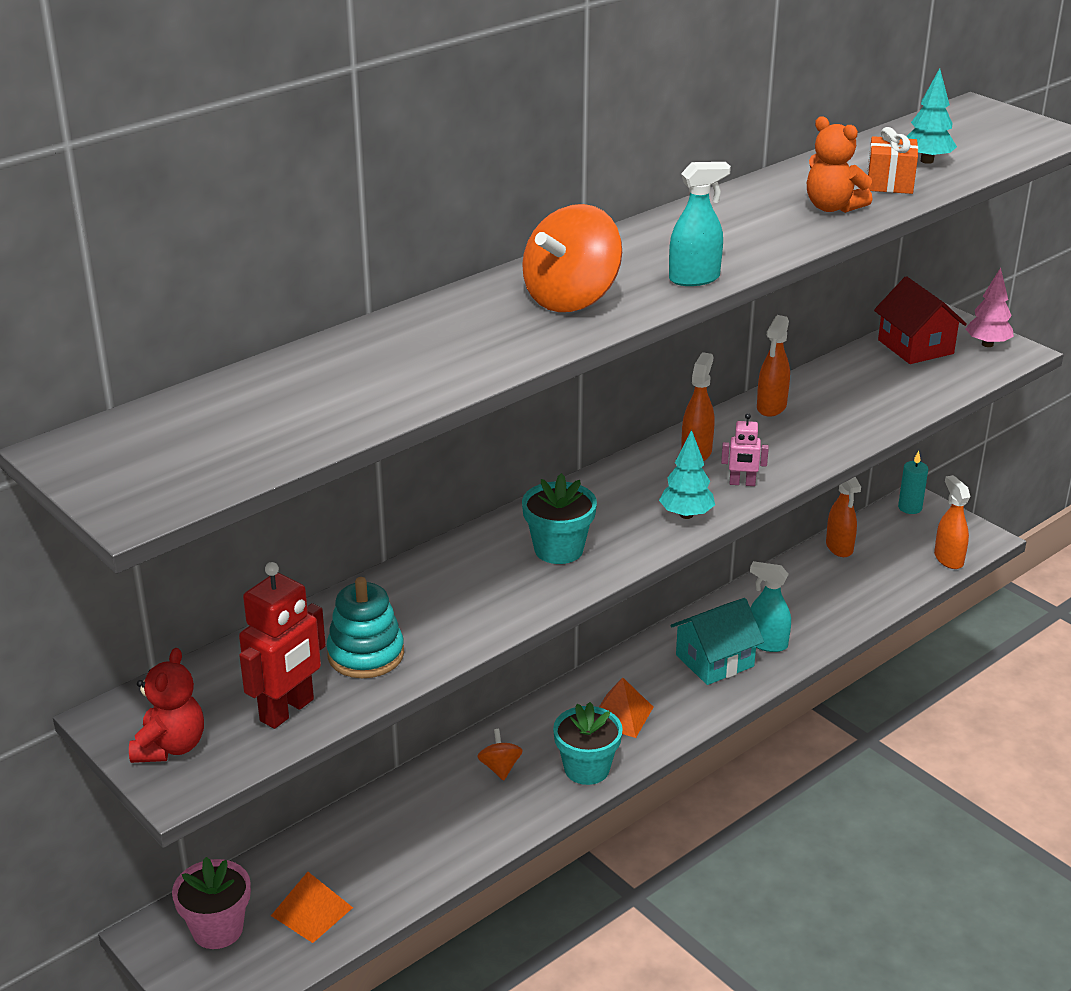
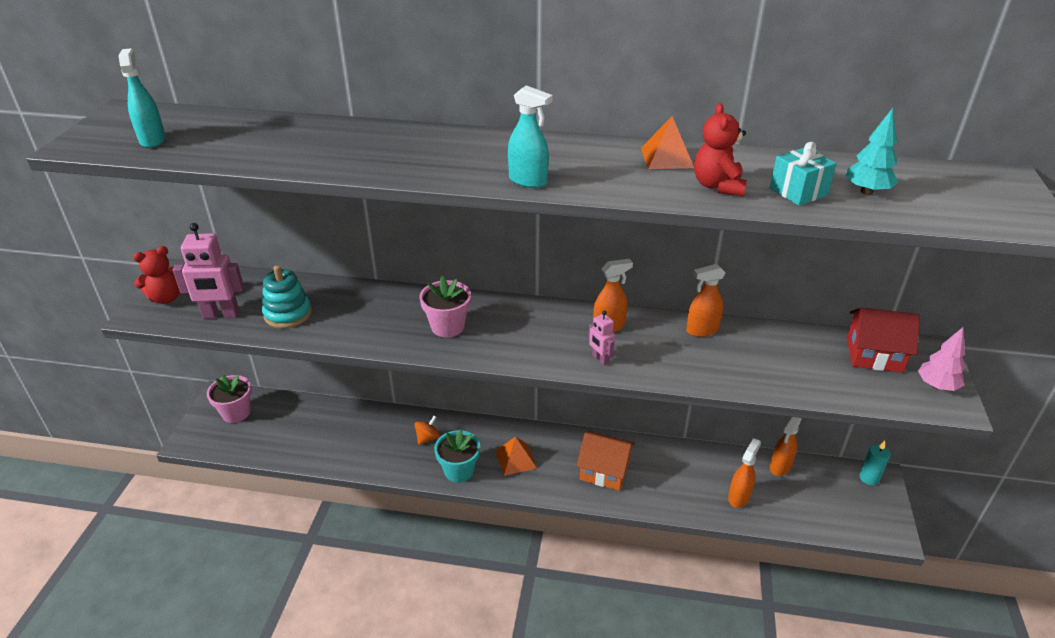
camera: 50 degrees right, 5 degrees up
red robot [239,562,326,729] -> pink robot [173,223,244,319]
orange pyramid [271,872,353,943] -> orange pyramid moved to [641,116,694,169]
orange spinning top [522,204,622,312] -> none
turquoise flower pot [522,473,597,564] -> pink flower pot [419,276,471,337]
turquoise tree [659,430,715,519] -> none
turquoise house [670,598,764,685] -> orange house [577,431,635,491]
turquoise spray bottle [750,561,791,652] -> turquoise spray bottle moved to [118,48,165,148]
orange teddy bear [807,117,873,213] -> red teddy bear [694,103,747,197]
orange gift [867,127,918,194] -> turquoise gift [770,142,836,206]
red house [874,276,967,364] -> red house turned 75 degrees clockwise [847,308,920,373]
orange spray bottle [934,475,971,569] -> orange spray bottle moved to [728,438,761,508]

